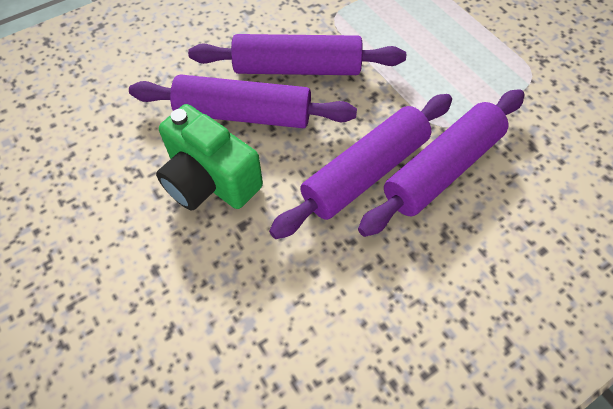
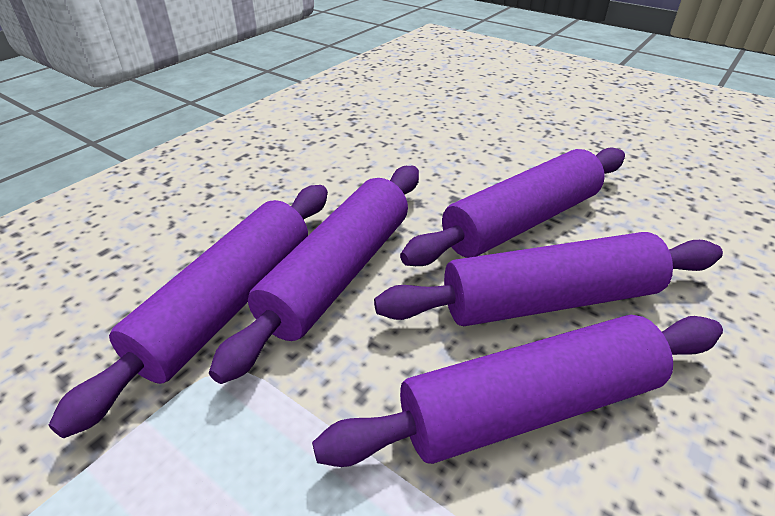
camera: 160 degrees right, 20 degrees down
green camera [156,104,263,211] -> purple rolling pin [400,147,625,266]

